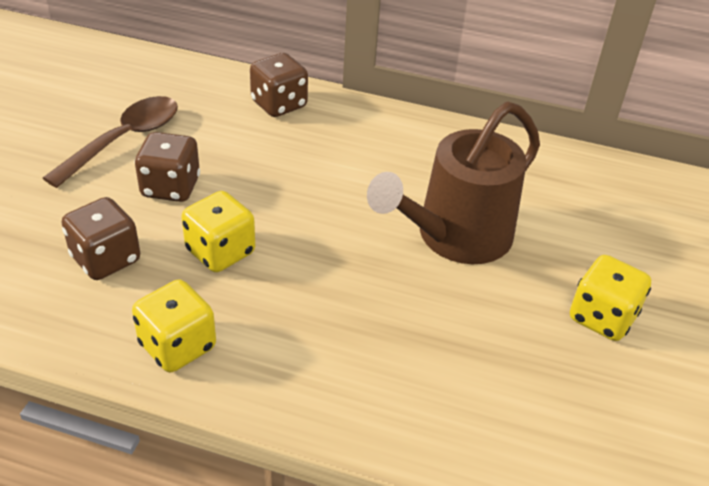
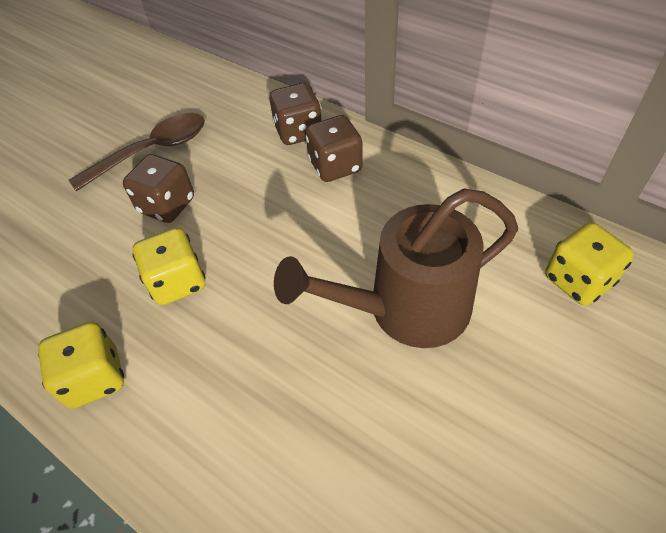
camera: 25 degrees right, 10 degrees up
brown dice [62,197,140,280] -> brown dice moved to [305,115,363,182]
yellow dice [570,255,651,341] -> yellow dice moved to [545,222,634,306]

